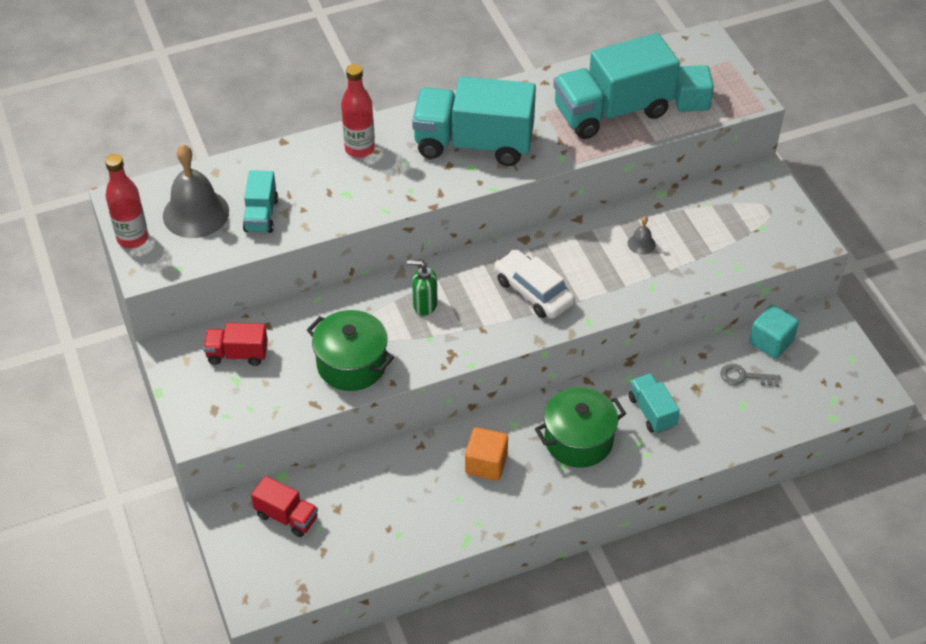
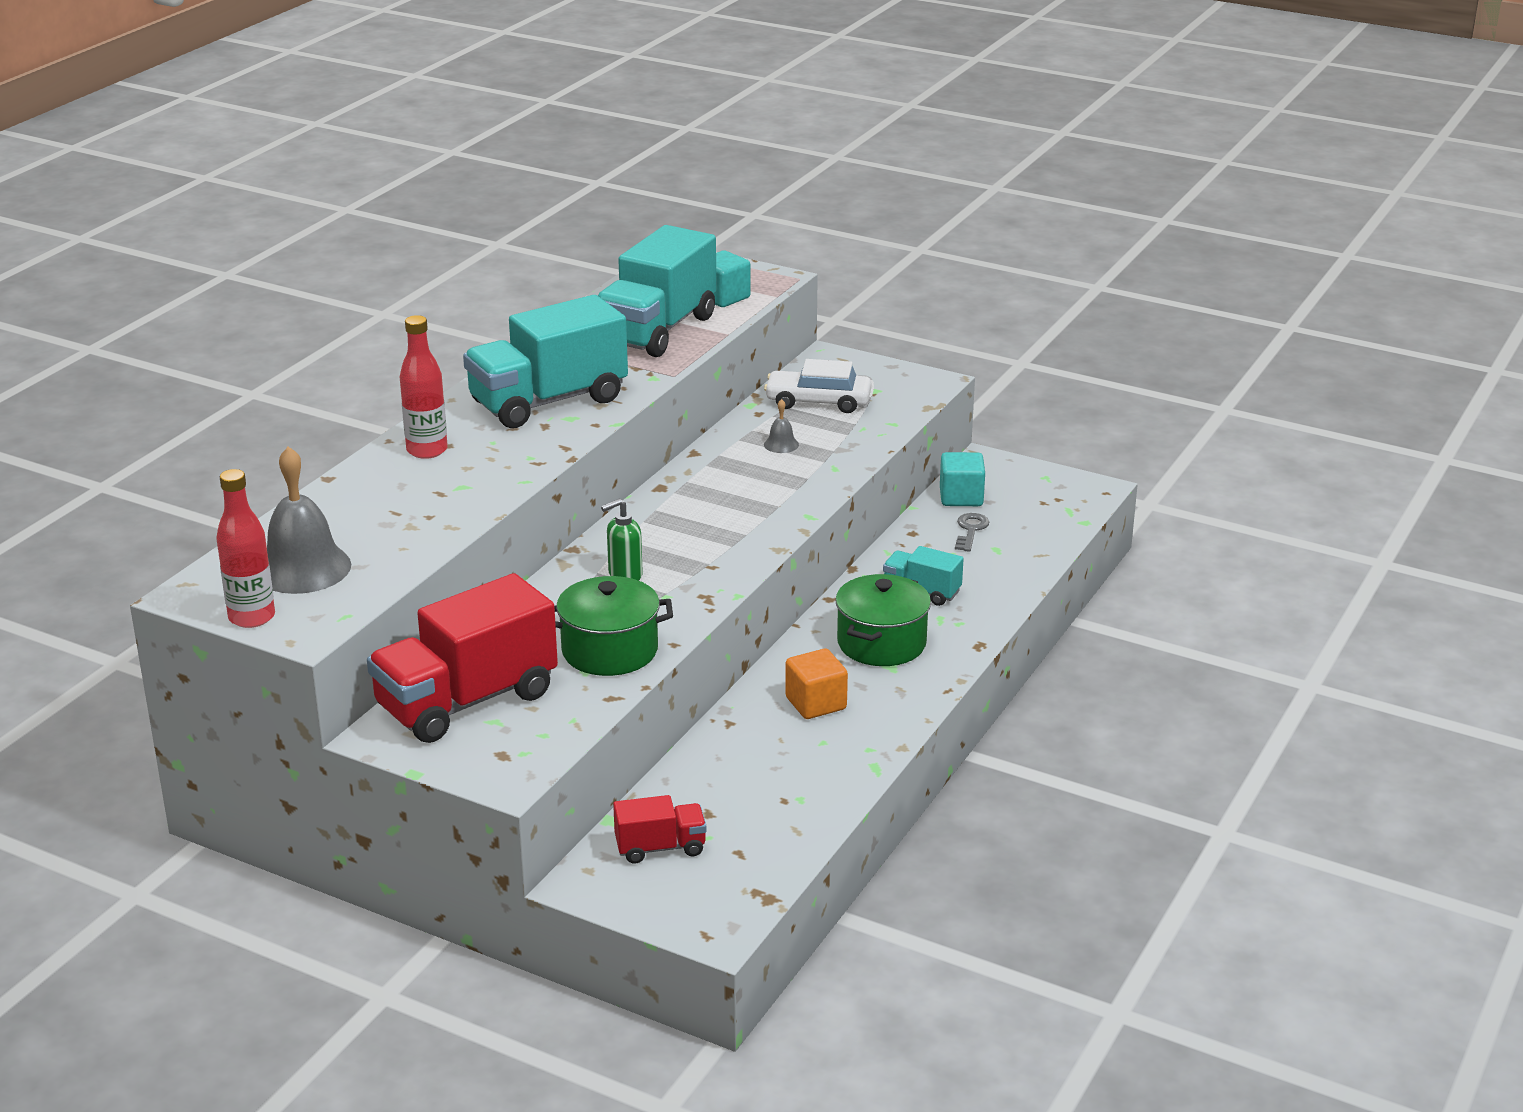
camera: 40 degrees left, 20 degrees down
red truck [203,323,268,366] -> red truck [367,573,558,743], size x2.04
turquoise truck [243,170,278,233] -> none
white car [494,250,575,318] -> white car moved to [764,359,872,413]
grey key [720,364,781,387] -> grey key turned 135 degrees clockwise [955,513,989,552]

